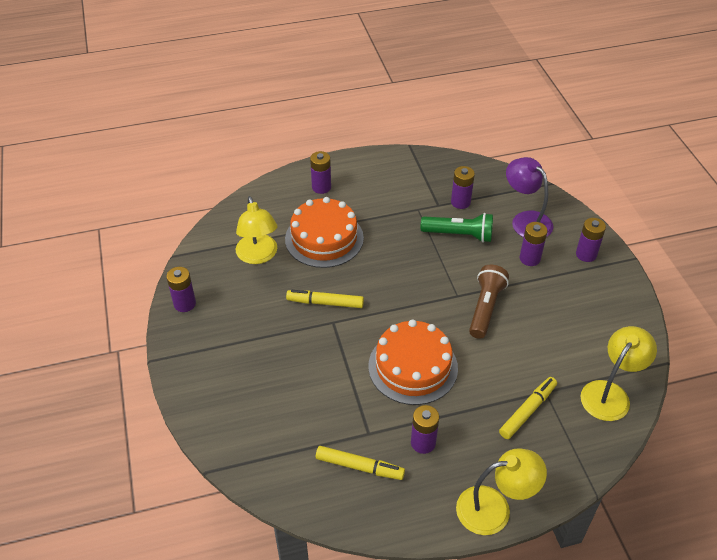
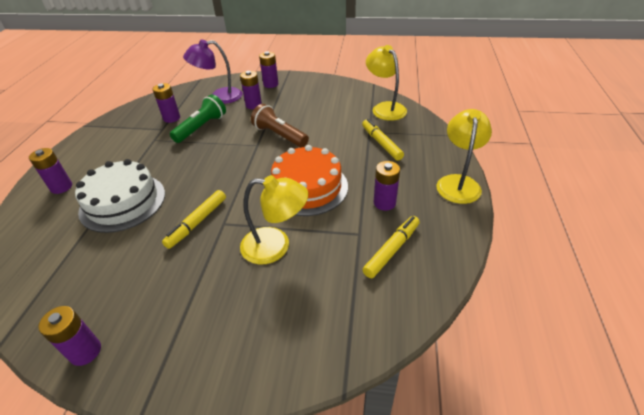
camera: 65 degrees left, 5 degrees down
yellow lamp [236,196,278,264] -> yellow lamp moved to [240,175,308,265]
orange cake [285,197,364,268] -> white cake [75,159,165,233]

